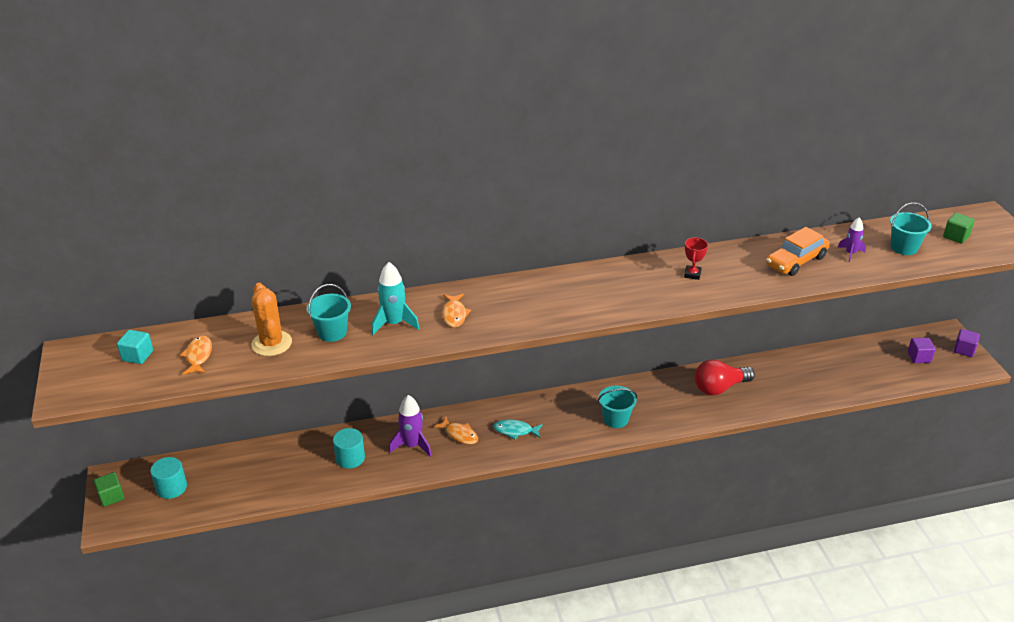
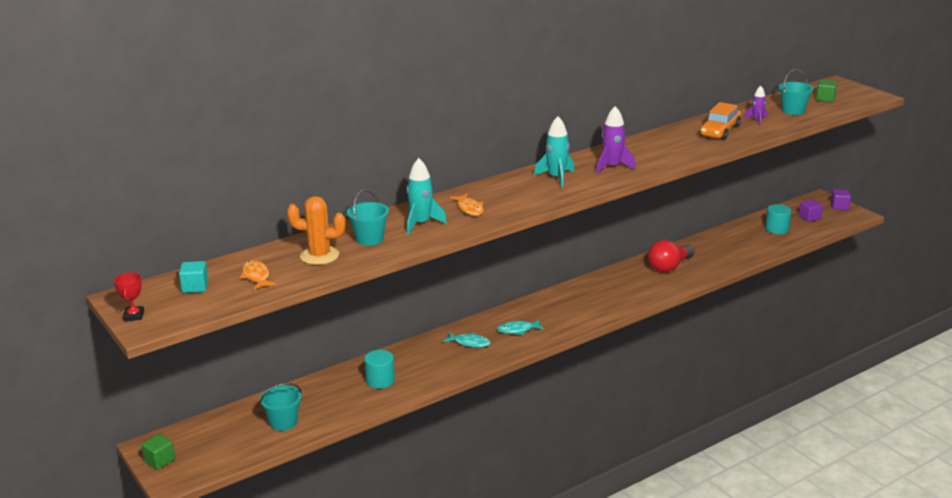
camera: 20 degrees left, 10 degrees down
turquoise cylinder [150,457,187,499] -> turquoise cylinder moved to [765,204,791,234]
orange cactus [251,283,292,356] -> orange cactus turned 45 degrees counterclockwise [287,196,346,265]
purple rocket [389,395,432,457] -> purple rocket moved to [596,106,636,174]
orange fish [434,417,478,444] -> turquoise fish [443,332,491,347]
turquoise bucket [598,386,637,428] -> turquoise bucket moved to [260,383,301,431]
red trophy [684,238,708,280] -> red trophy moved to [114,273,144,321]
none -> turquoise rocket [534,116,574,188]

